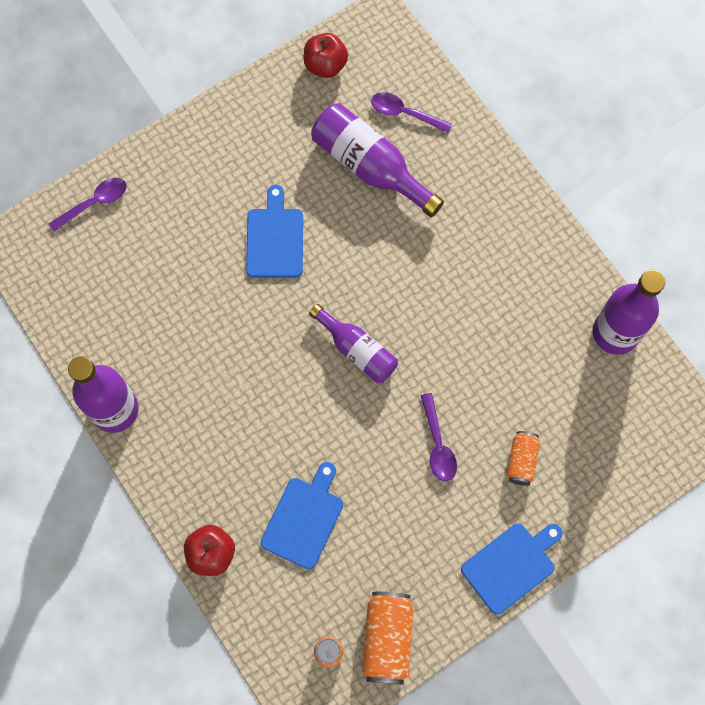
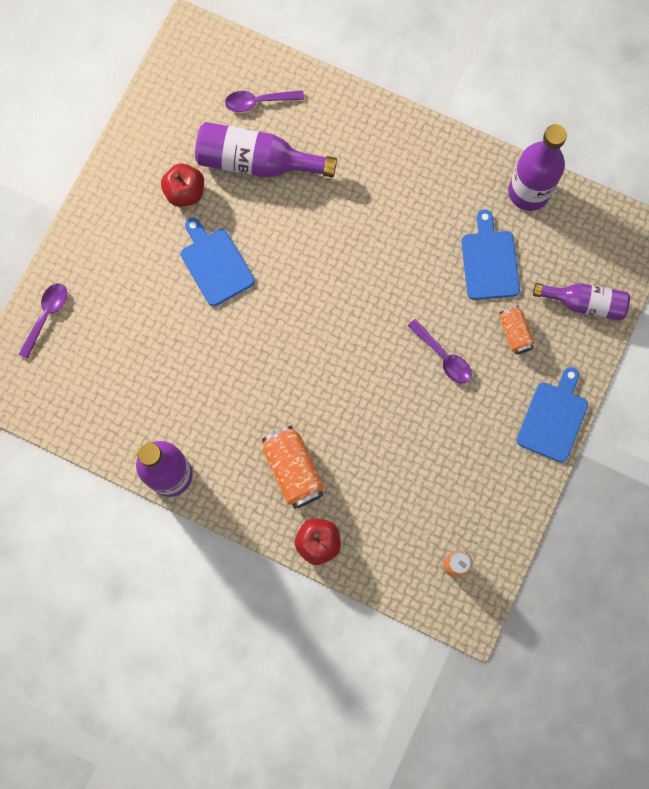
camera: 30 degrees left, 5 degrees up
blue cutting board [260,462,343,570] -> blue cutting board moved to [461,209,520,300]
red apple [304,33,348,78] -> red apple moved to [161,164,204,207]
purple bottle [309,304,398,383] -> purple bottle moved to [533,283,630,320]
orange can [362,592,413,685] -> orange can moved to [262,426,324,509]

